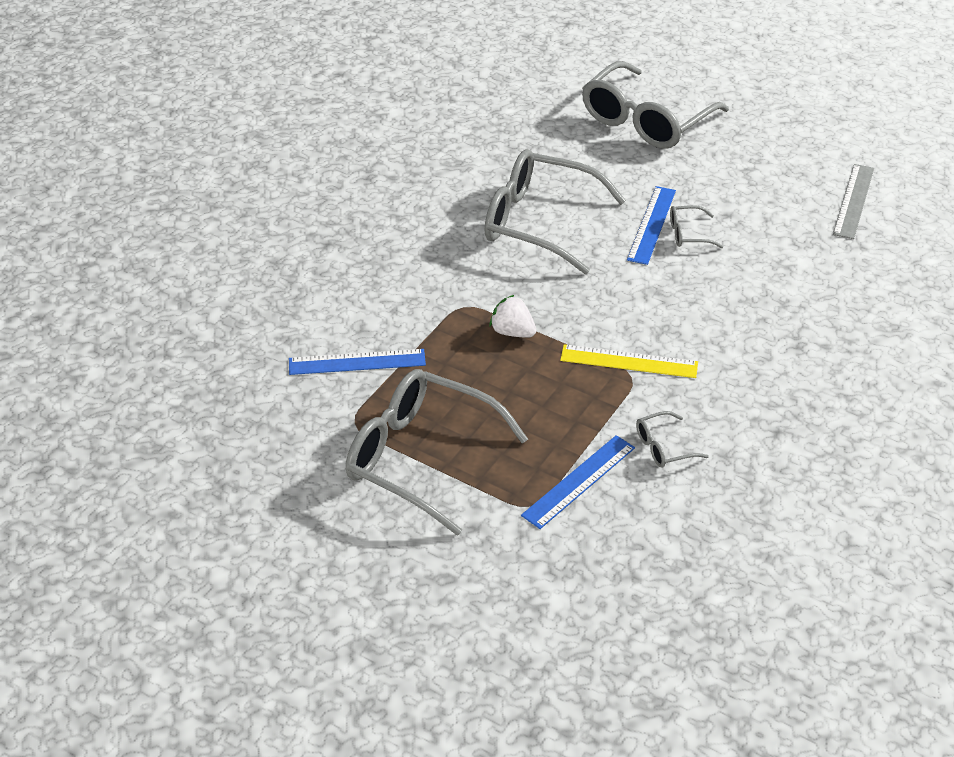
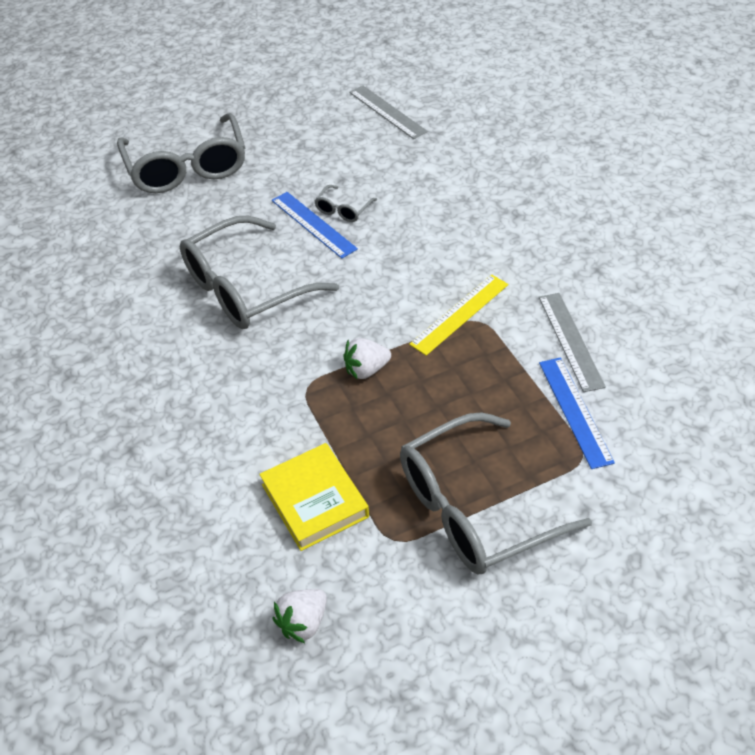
camera: 55 degrees left, 5 degrees up
blue ruler [289,349,426,375] -> yellow book [259,443,369,551]
grey glasses [636,411,709,467] -> grey ruler [539,293,606,392]
none -> white strawberry [272,589,327,643]

